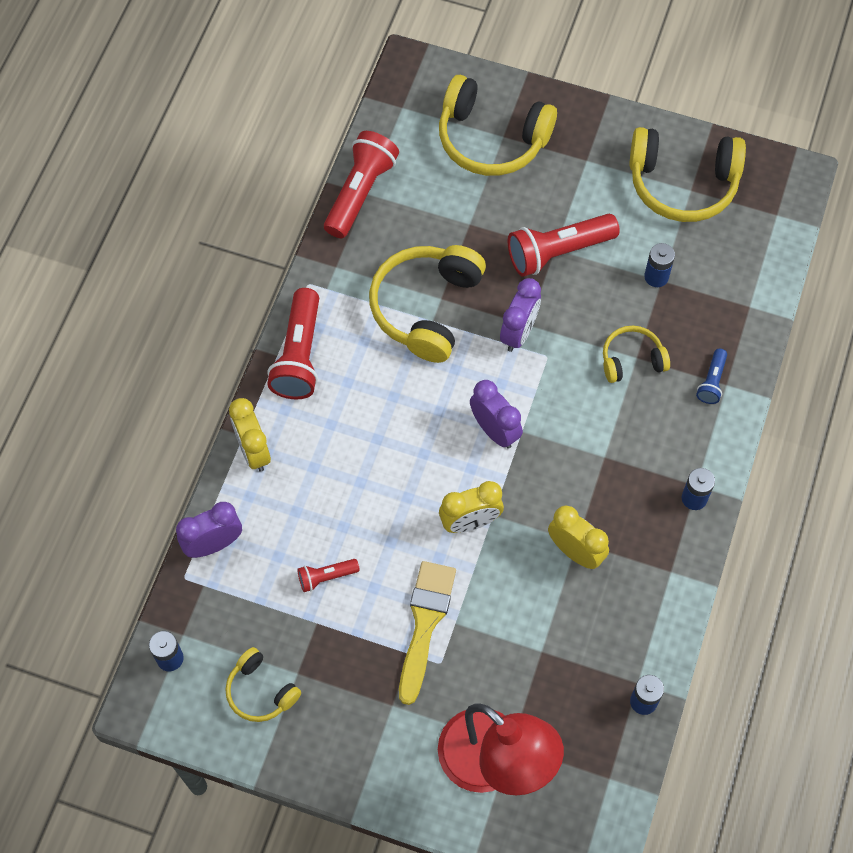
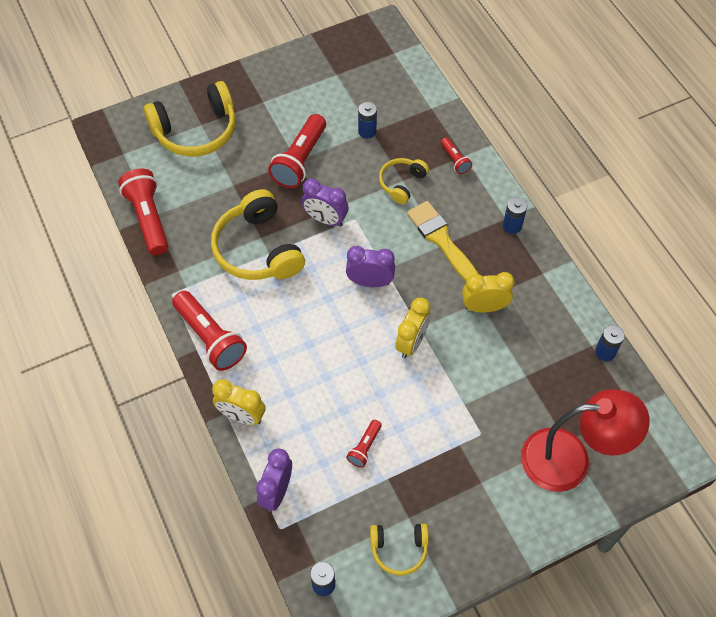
camera: 45 degrees left, 5 degrees down
yellow brush [399,561,456,705] -> yellow brush moved to [407,201,478,282]
purple clock [500,278,541,352] -> purple clock turned 135 degrees clockwise [301,178,349,227]
yellow headphones [630,127,746,222] -> none
blue flashlight [696,348,727,404] -> red flashlight [441,137,472,174]

